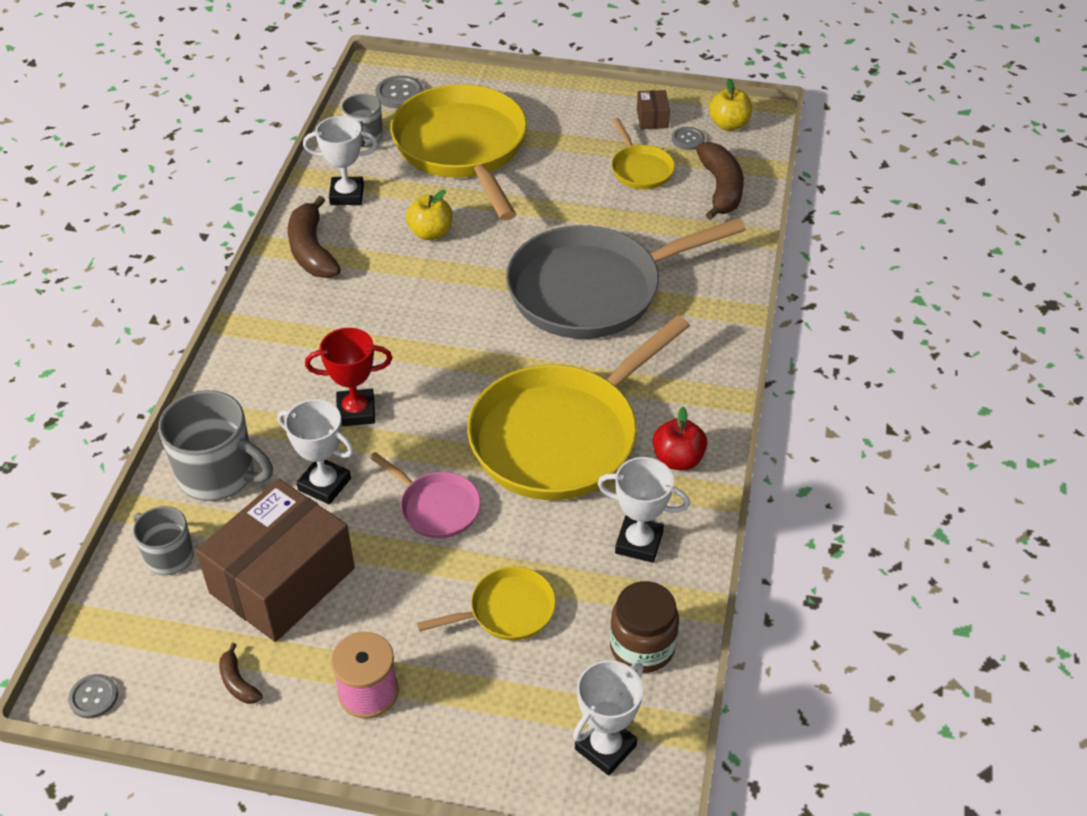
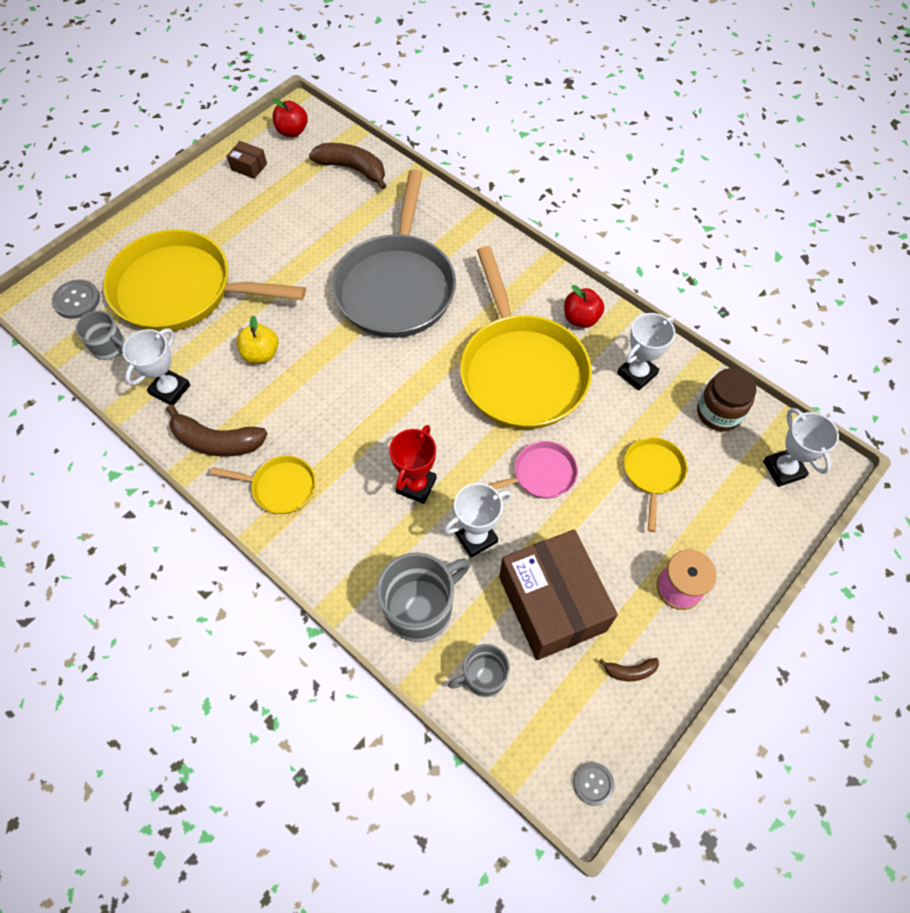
camera: 60 degrees left, 15 degrees up
yellow pan [611,118,675,189] -> yellow pan moved to [210,456,316,514]
grey button [672,127,705,150] -> none
yellow apple [709,79,752,131] -> red apple [273,98,308,137]

